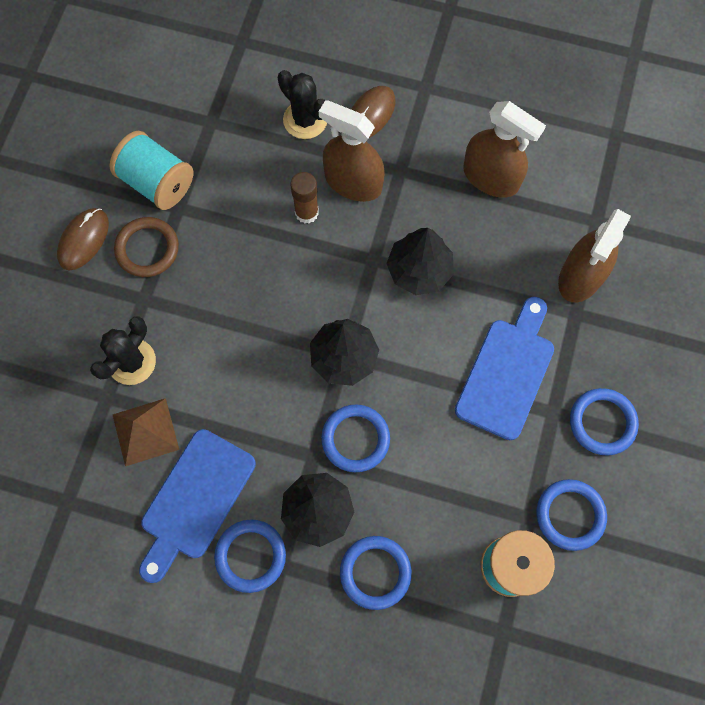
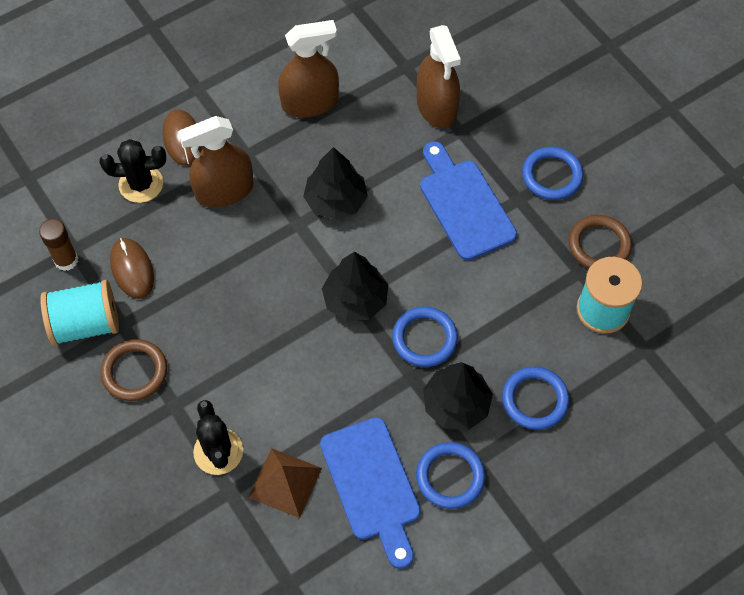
camera: 50 degrees left, 10 degrees down
brown mouse [57,208,109,270] -> brown mouse moved to [110,238,154,299]
brown glue stick [290,172,319,224] -> brown glue stick moved to [39,219,78,271]
blue ring [536,479,607,551] -> brown ring [569,215,632,268]

